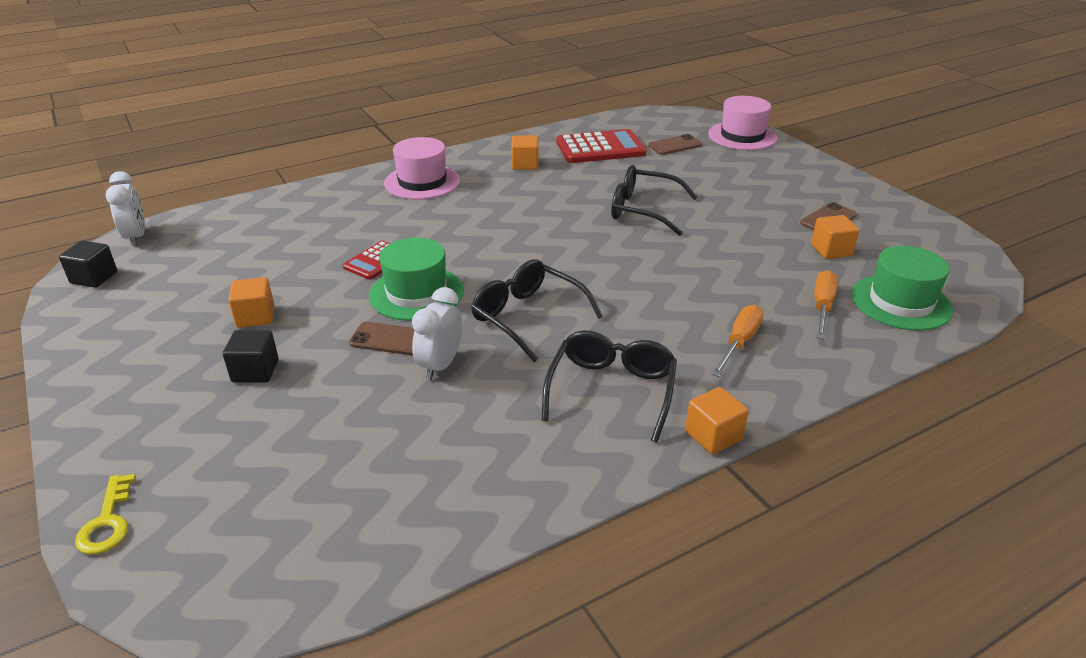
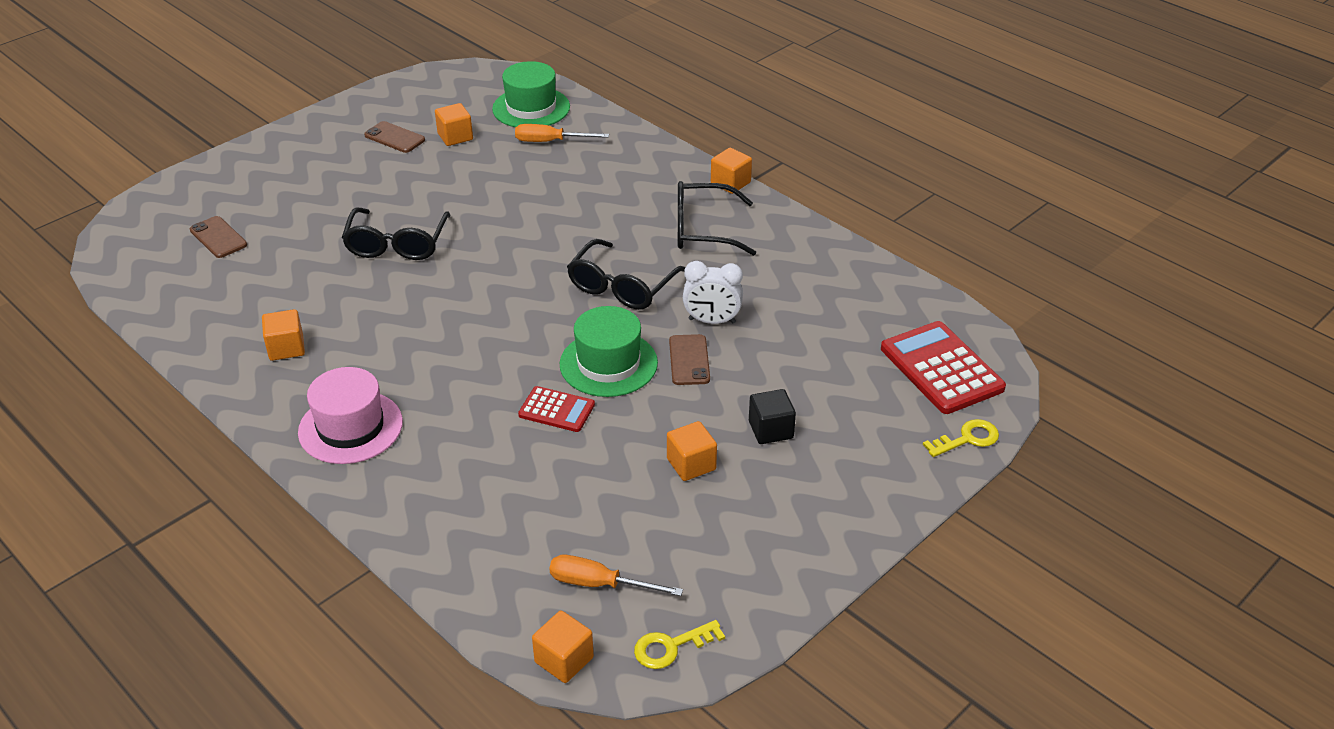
camera: 105 degrees left, 5 degrees up
black cube [59,240,117,288] -> yellow key [634,620,725,669]
white clock [106,171,145,246] -> orange cube [532,611,594,683]
red calculator [556,129,647,163] -> red calculator moved to [881,321,1006,414]
pink hat [708,96,777,150] -> none
orange screwdriver [712,305,764,377] -> orange screwdriver moved to [549,555,683,596]

